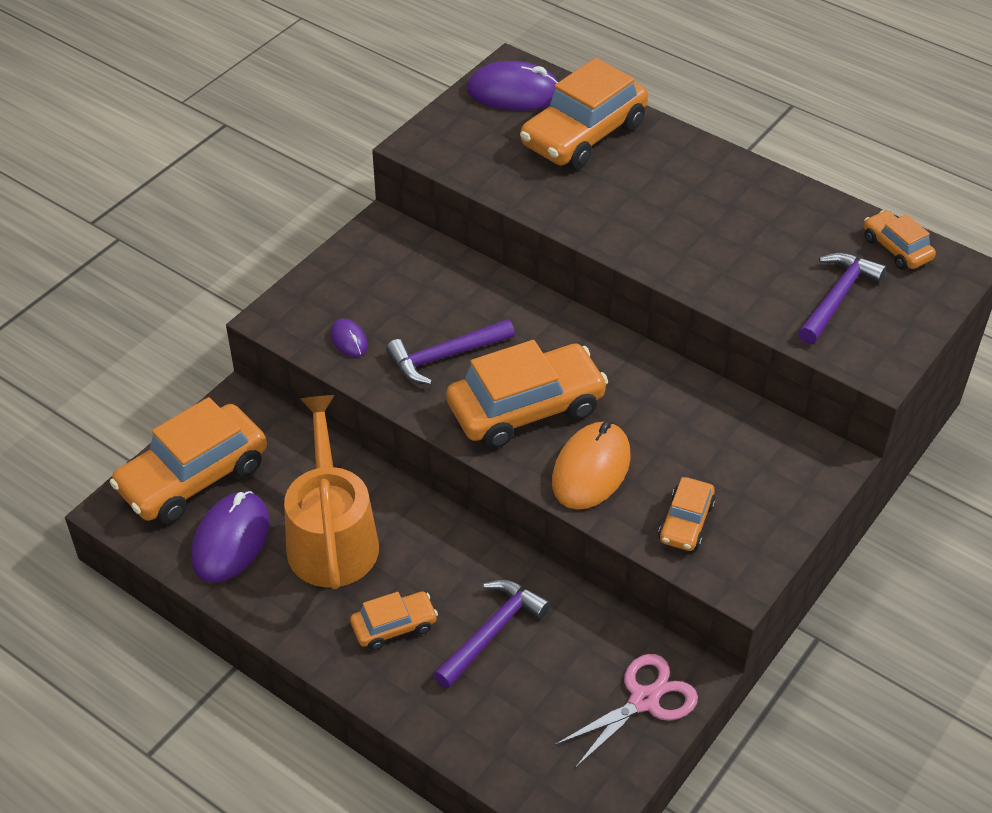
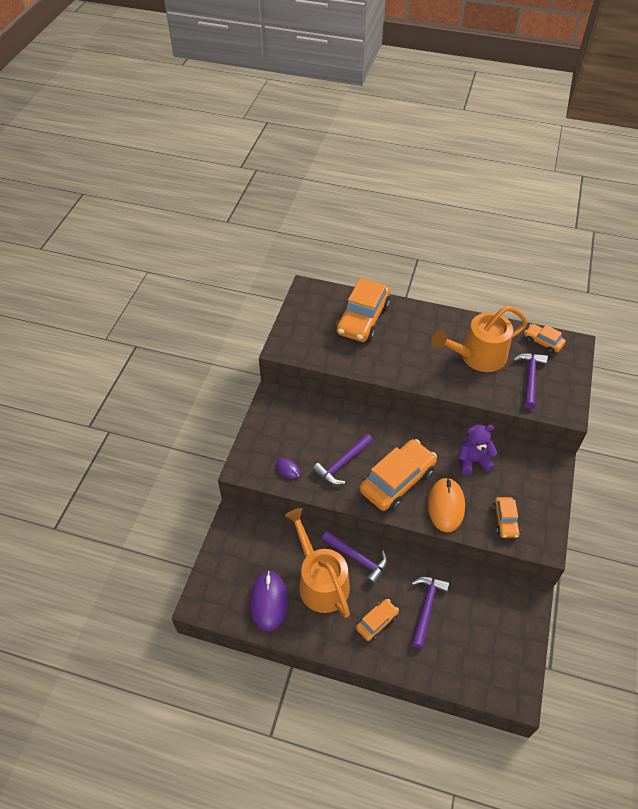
camera: 20 degrees left, 5 degrees up
orange car [110,397,267,524] -> none
purple mouse [467,61,558,111] -> none
pink scissors [555,654,698,768] -> none
none -> purple hammer [322,531,388,585]
none -> orange watering can [432,306,528,372]
none -> purple teddy bear [458,425,497,475]

